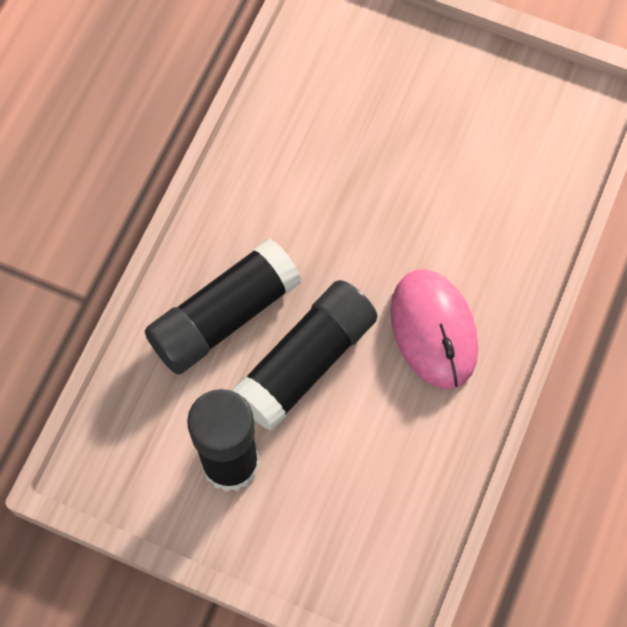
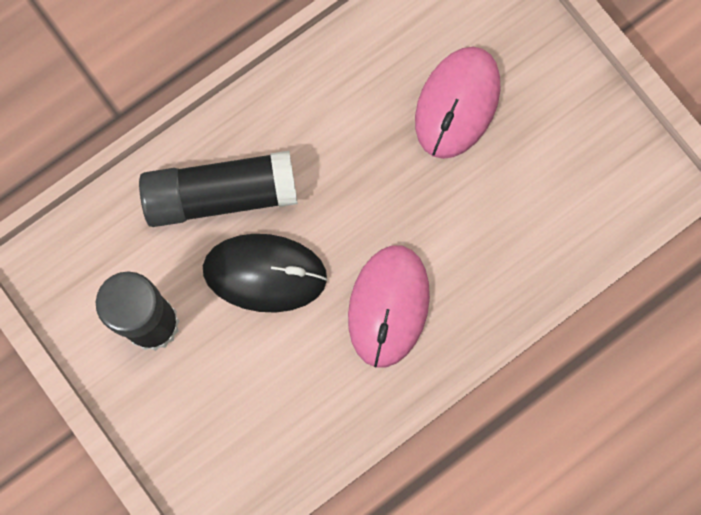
camera: 30 degrees right, 10 degrees up
black glue stick [231,280,378,431] -> black mouse [203,234,327,313]
none -> pink mouse [415,47,501,159]

